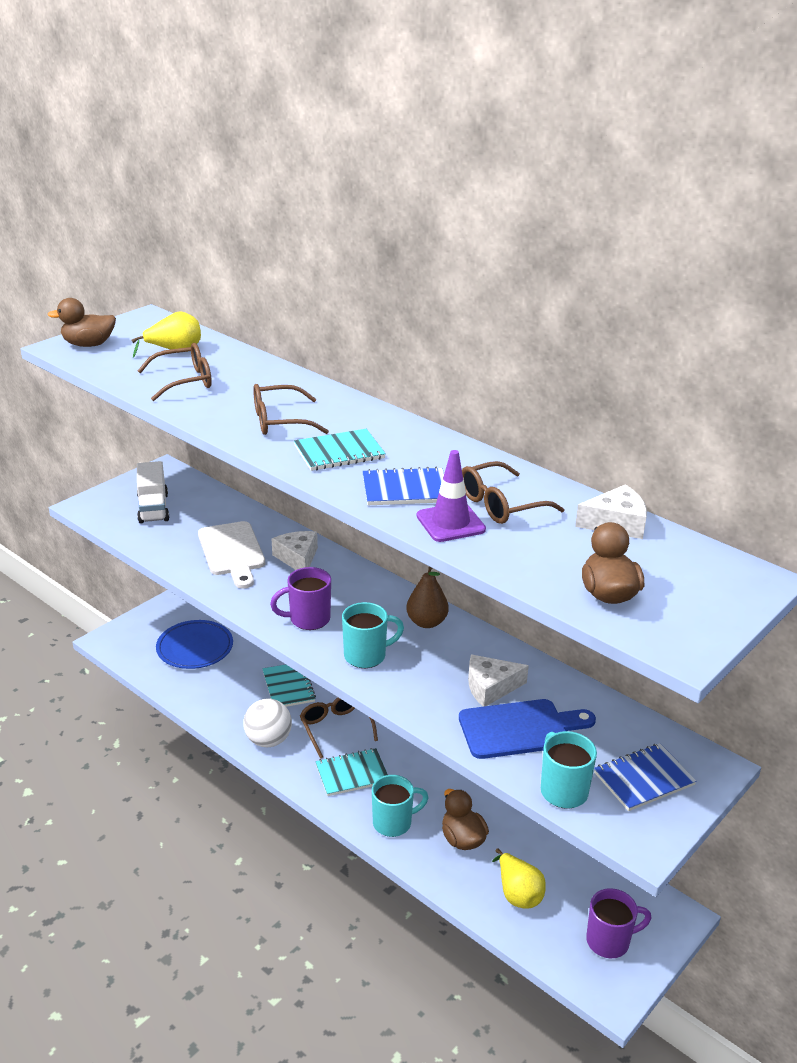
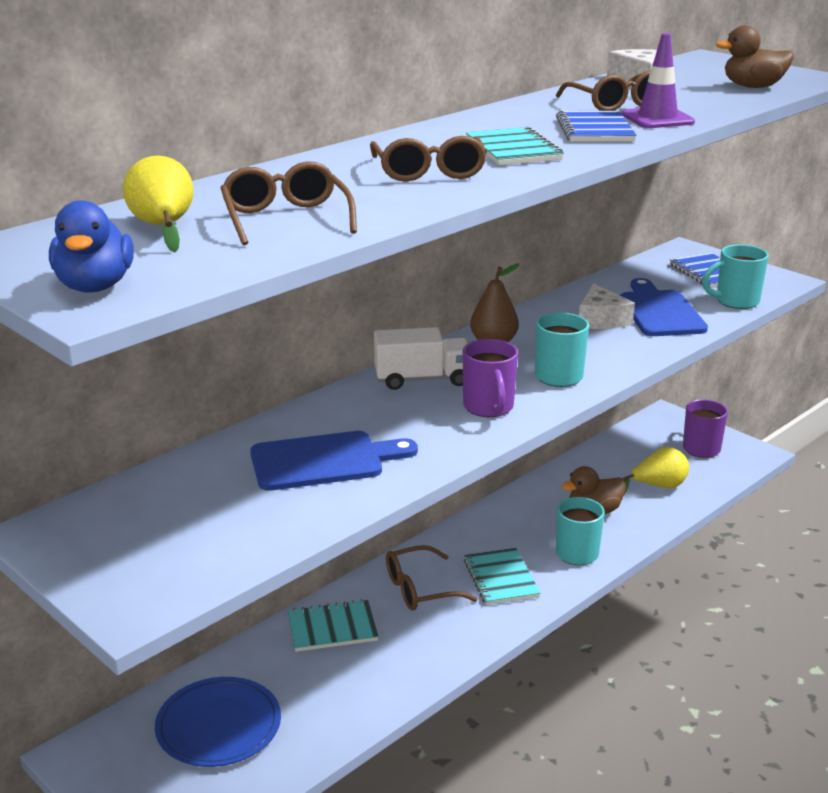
camera: 85 degrees left, 5 degrees down
brown duck [47,298,116,347] -> blue duck [49,200,134,293]
white truck [137,461,169,524] -> white truck moved to [374,327,468,390]
white cutting board [198,521,265,589] -> blue cutting board [250,431,418,491]
white ball [243,698,292,747] -> none
white cheese [272,531,318,570] -> none

